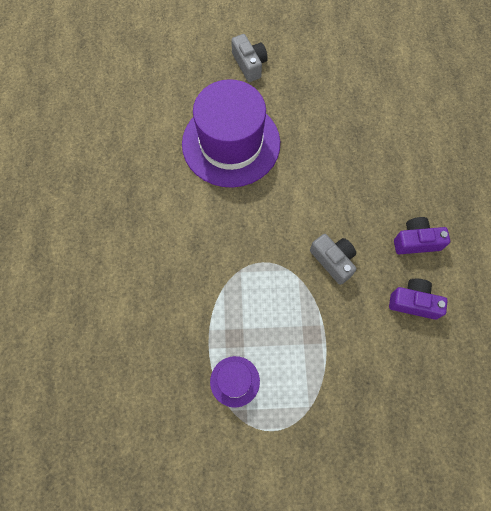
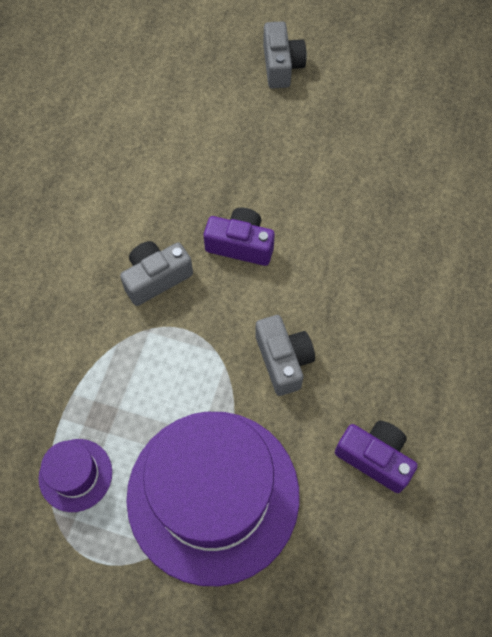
camera: 20 degrees right, 5 degrees down
purple hat [182,79,280,188] -> purple hat moved to [126,412,299,586]
purple camera [394,217,450,254] -> purple camera moved to [204,208,275,266]
none -> grey camera [120,241,193,306]

